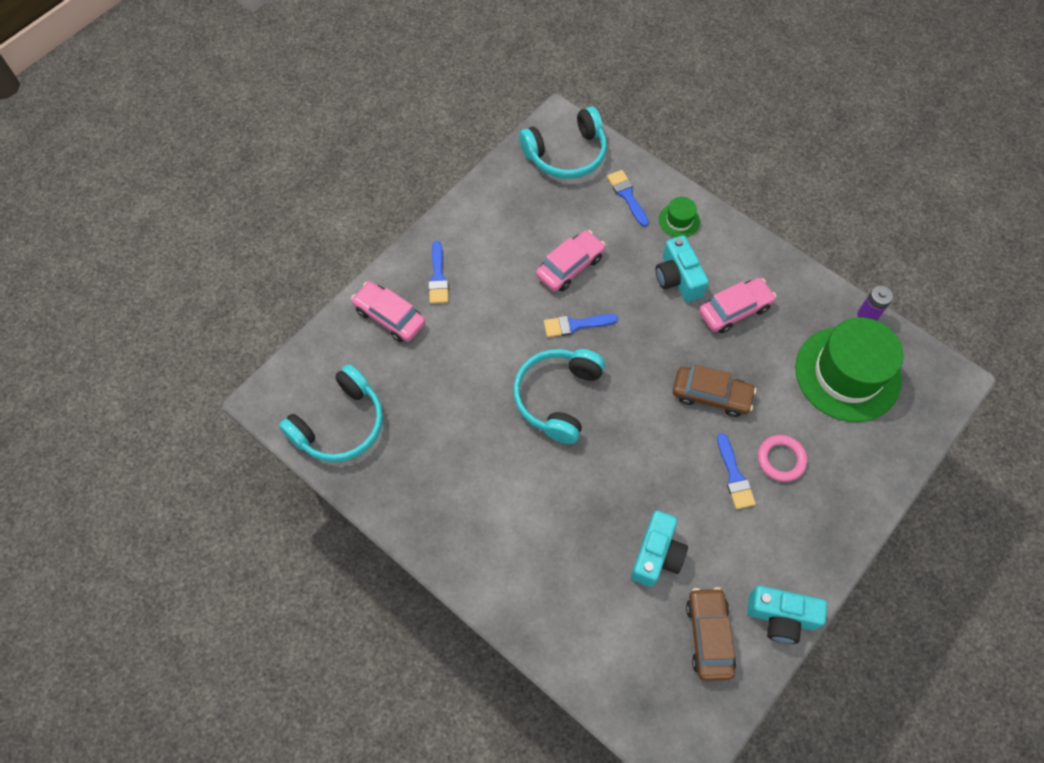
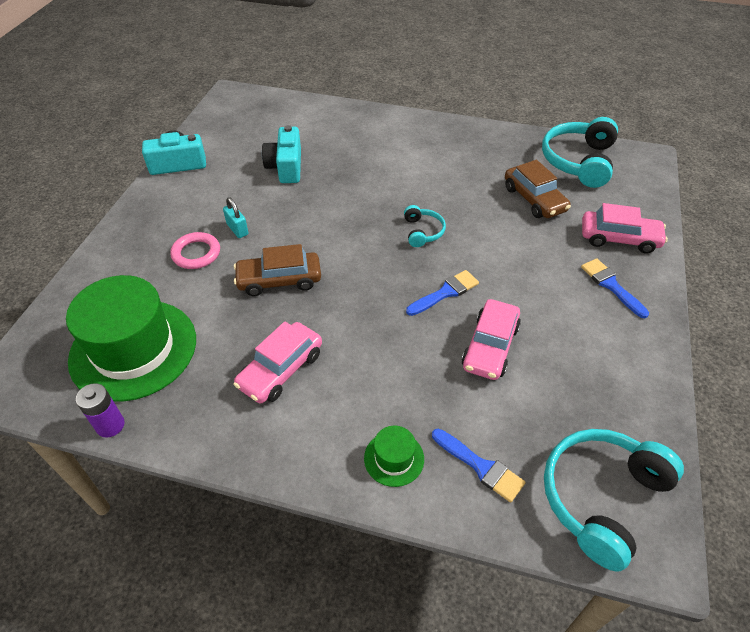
camera: 155 degrees right, 15 degrees down
turquoise headphones [513,349,605,444] -> turquoise headphones [404,205,446,247], size x0.50
turquoise camera [656,236,709,302] -> none
brown car [686,587,736,681] -> brown car moved to [505,160,571,218]
blue brush [717,433,756,509] -> turquoise padlock [223,197,248,238]

